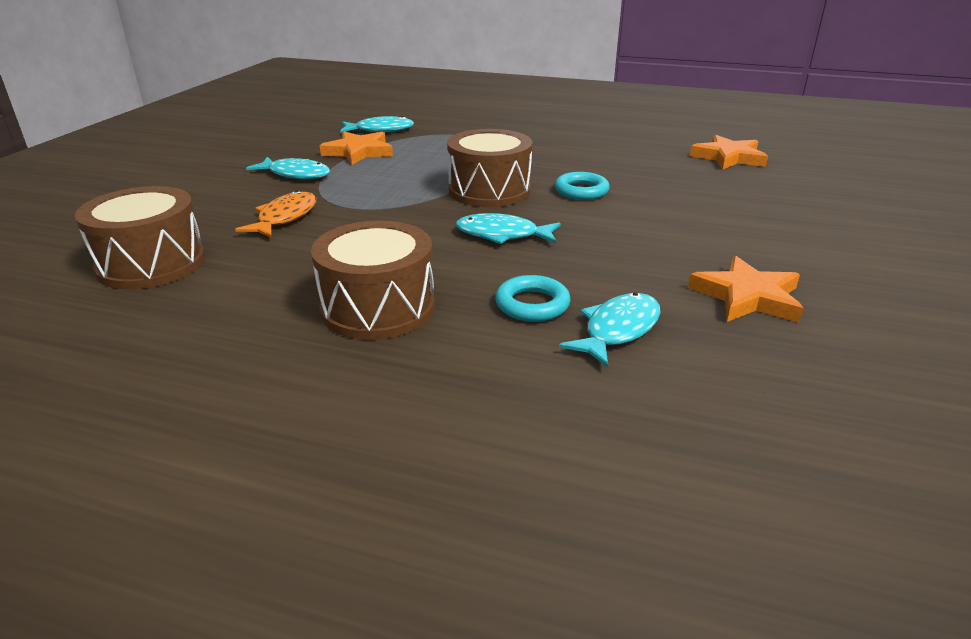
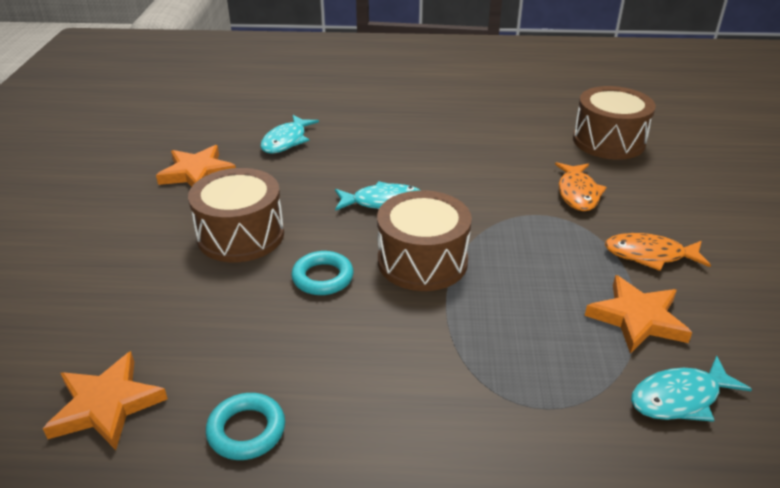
camera: 165 degrees right, 5 degrees up
turquoise fish [246,157,330,179] -> orange fish [605,233,711,271]
brown drum [311,220,435,340] -> brown drum moved to [188,168,284,262]
turquoise ring [495,275,571,322] -> turquoise ring moved to [206,393,285,460]

